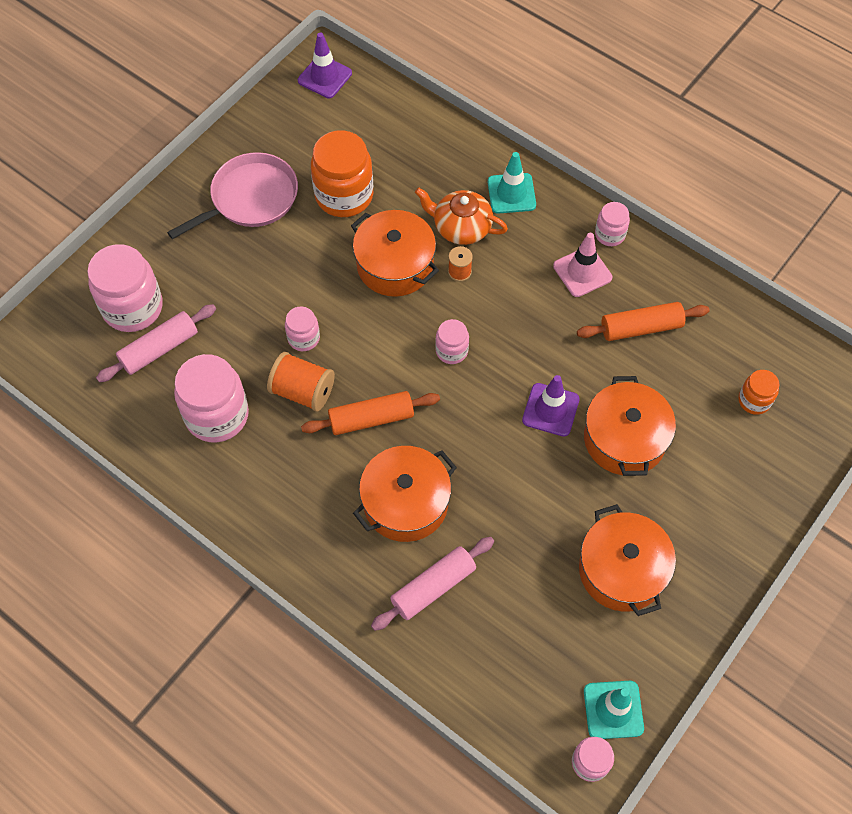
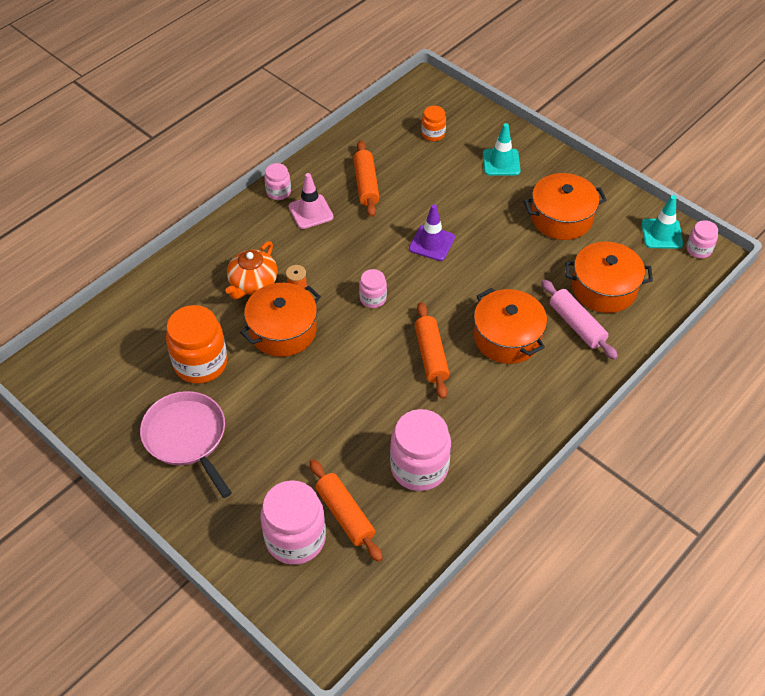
camera: 85 degrees left, 10 degrees down
pink rolling pin [96,304,216,382] -> orange rolling pin [310,459,383,562]
orange spool [267,352,335,412] -> none
pink jar [285,306,320,351] -> none
purple traffic cone [298,32,352,98] -> none
turquoise traffic cone [488,152,536,214] -> turquoise traffic cone moved to [483,123,521,176]
orange pot [584,376,676,476] -> orange pot moved to [565,242,653,313]

